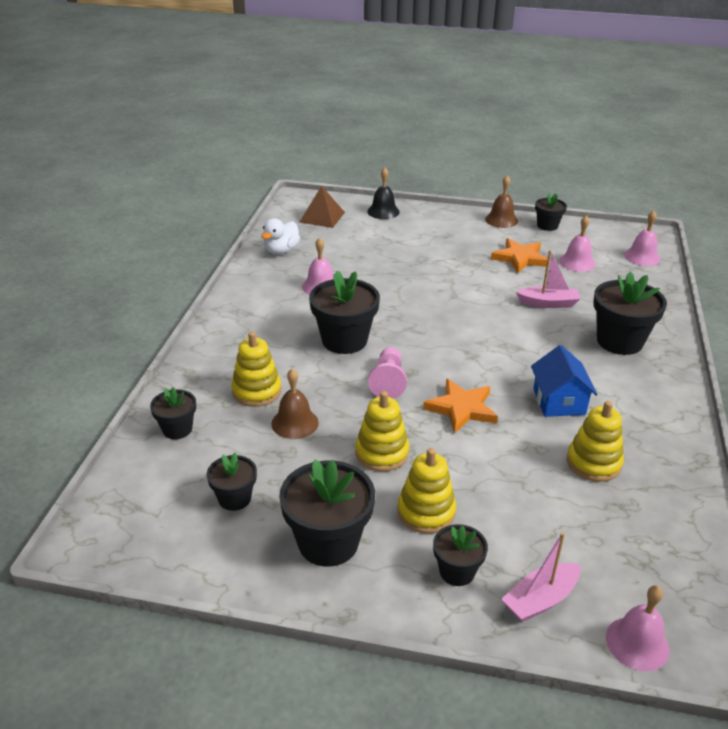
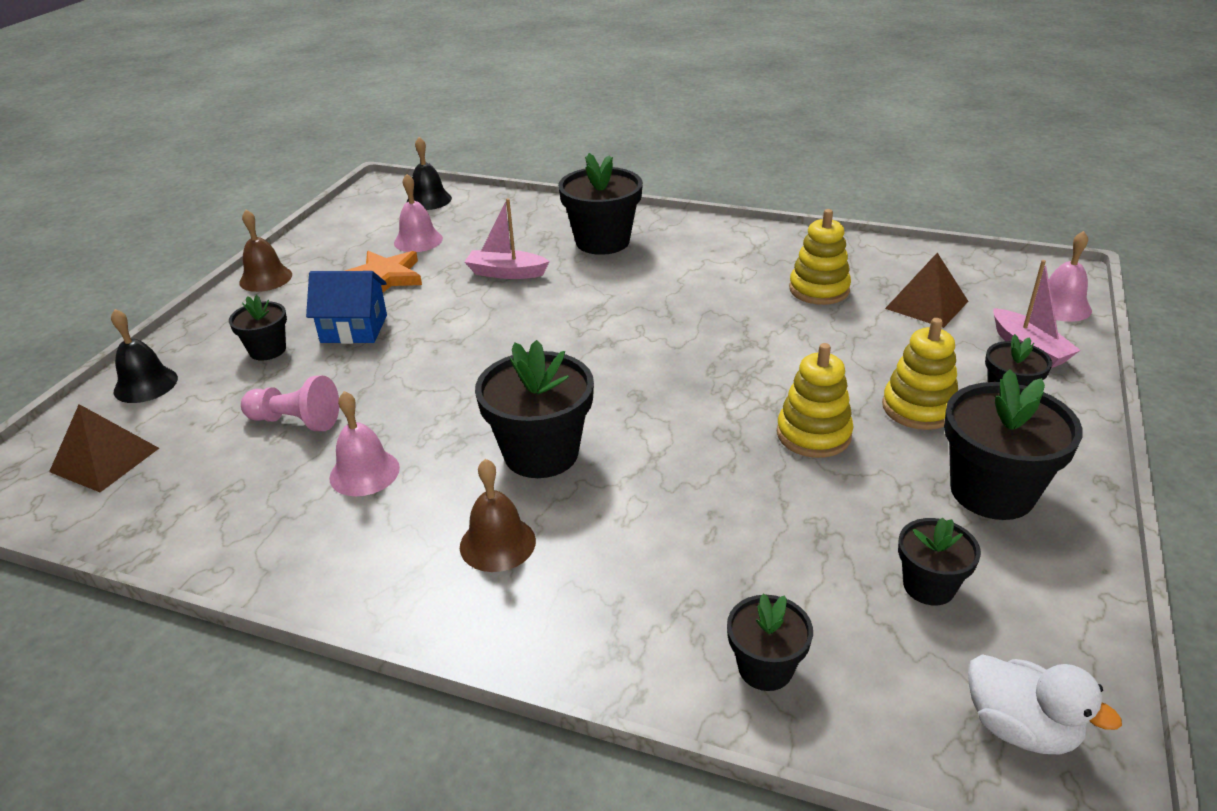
camera: 80 degrees left, 0 degrees up
yellow stacking toy [231,332,281,407] -> none
white duck [261,218,300,254] -> white duck moved to [968,654,1122,754]
brown bell [271,369,319,439] -> brown bell moved to [460,459,536,572]
pink pawn [368,347,407,399] -> pink pawn moved to [241,376,339,431]
orange star [423,379,498,433] -> none
pink boat [516,250,580,308] -> pink boat turned 90 degrees counterclockwise [465,198,550,279]
blue house [531,345,598,417] -> blue house moved to [306,271,387,344]
black flower pot [535,193,567,231] -> black flower pot moved to [229,295,287,361]
pink bell [624,210,661,266] -> black bell [407,137,452,210]
none -> brown pyramid [885,253,969,328]

